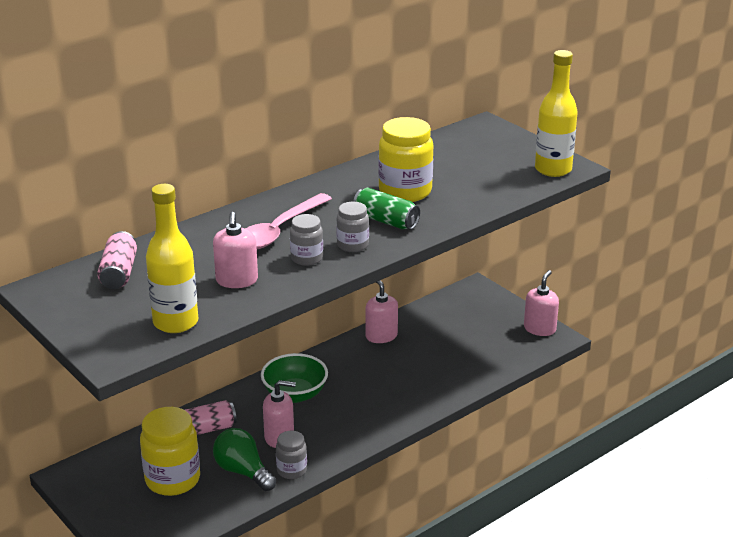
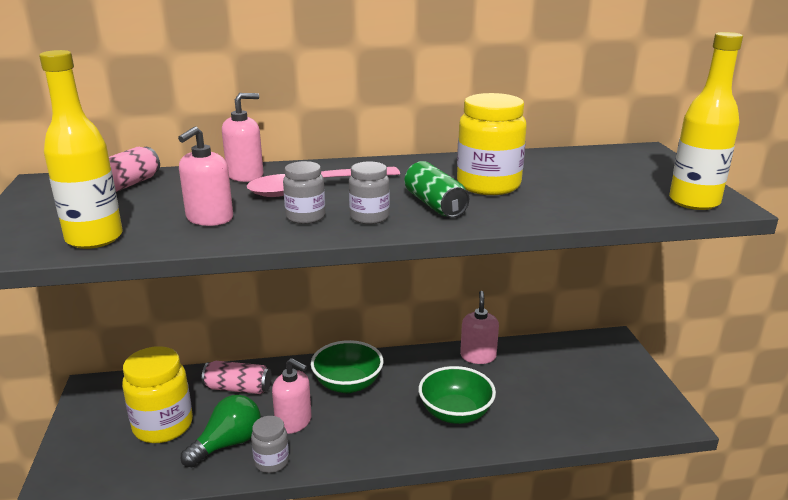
camera: 30 degrees right, 5 degrees down
green light bulb [213,428,276,491] -> green light bulb turned 60 degrees clockwise [181,395,261,467]
pink soap dispenser [524,270,559,336] -> pink soap dispenser moved to [222,93,263,182]
none -> green bowl [418,366,496,424]

